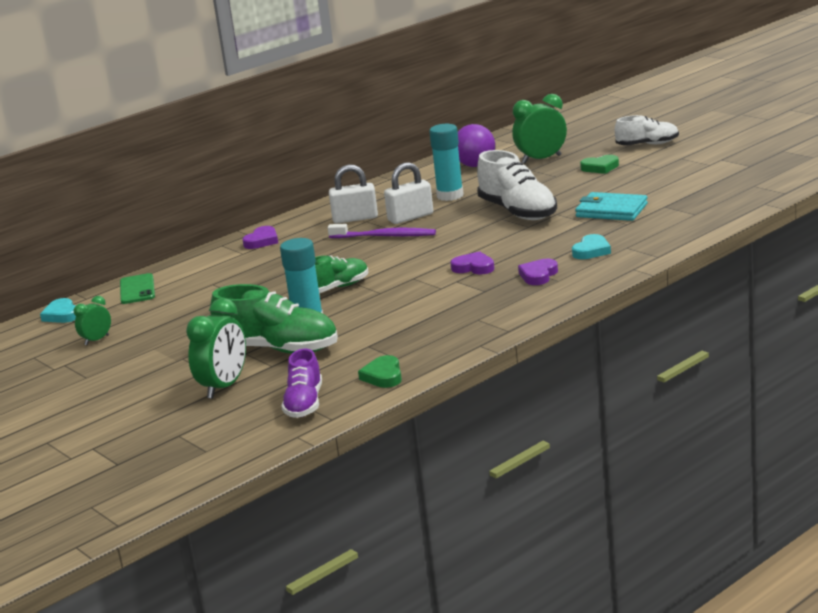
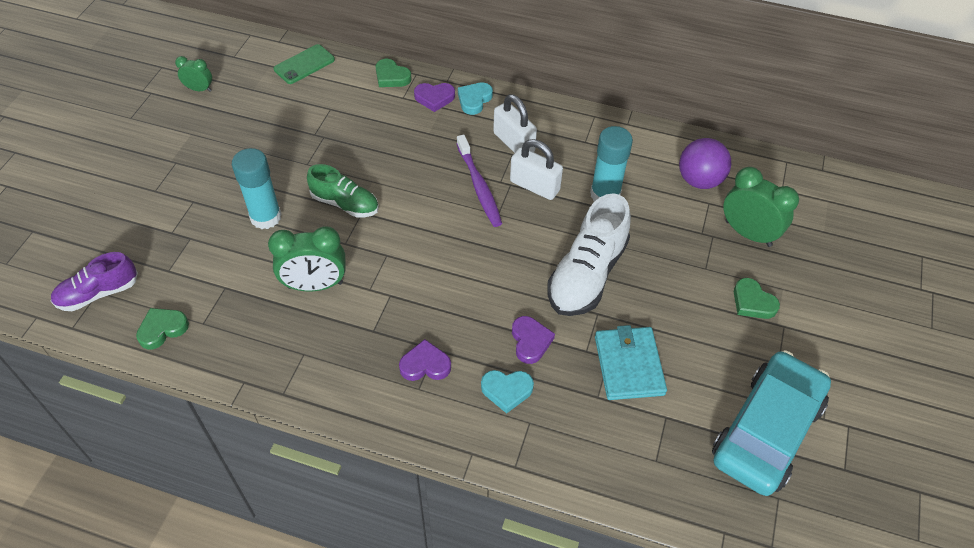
camera: 55 degrees right, 30 degrees up
turquoise heart [40,298,76,323] -> turquoise heart moved to [458,83,493,115]
green clock [186,298,246,399] -> green clock moved to [268,226,346,292]
green shoe [210,284,338,354] -> none
purple heart [450,251,495,274] -> purple heart moved to [512,316,555,364]
white shoe [615,115,679,145] -> none
none -> green heart [375,59,412,87]
none -> turquoise car [712,350,831,496]

